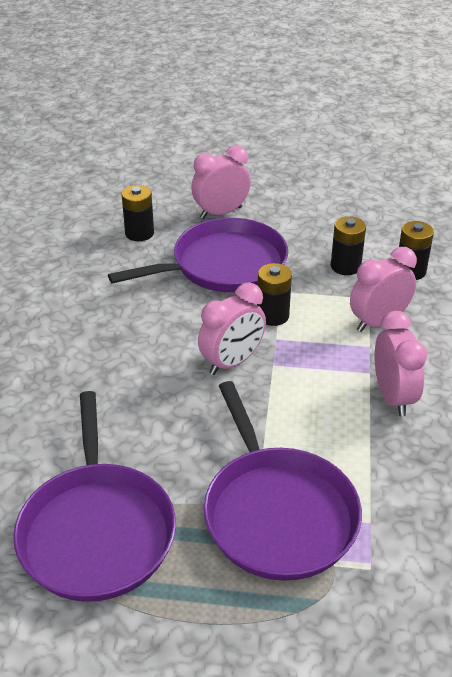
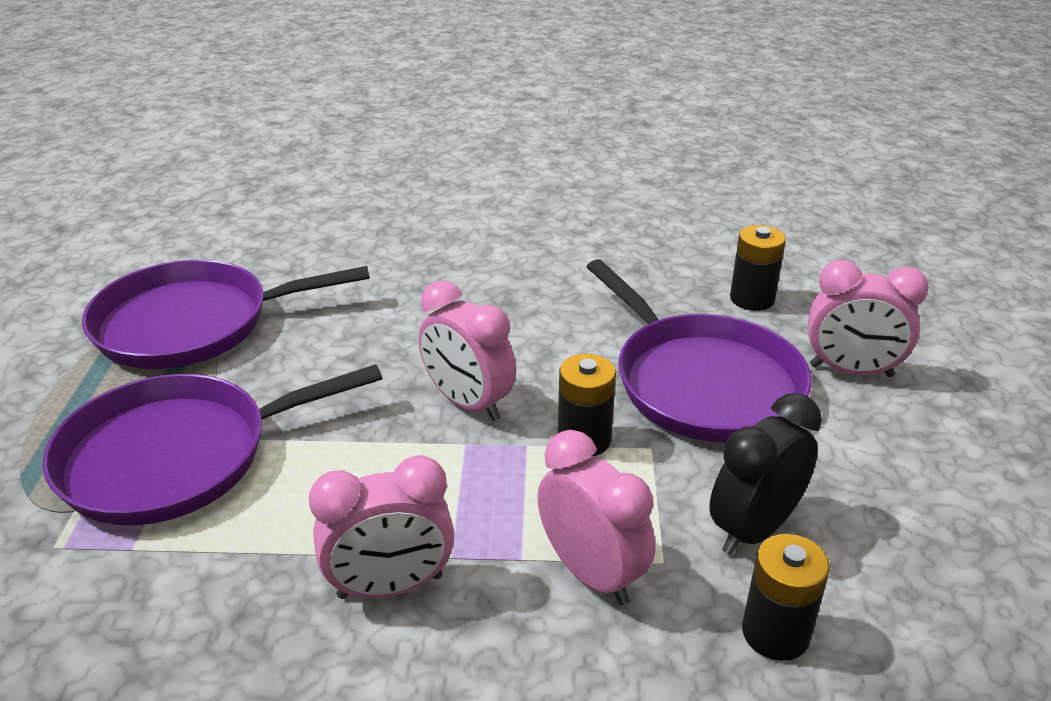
camera: 85 degrees right, 5 degrees down
pink clock [191,145,251,219] -> pink clock turned 135 degrees clockwise [808,260,929,377]
black battery [331,216,366,275] -> black clock [709,393,822,555]

